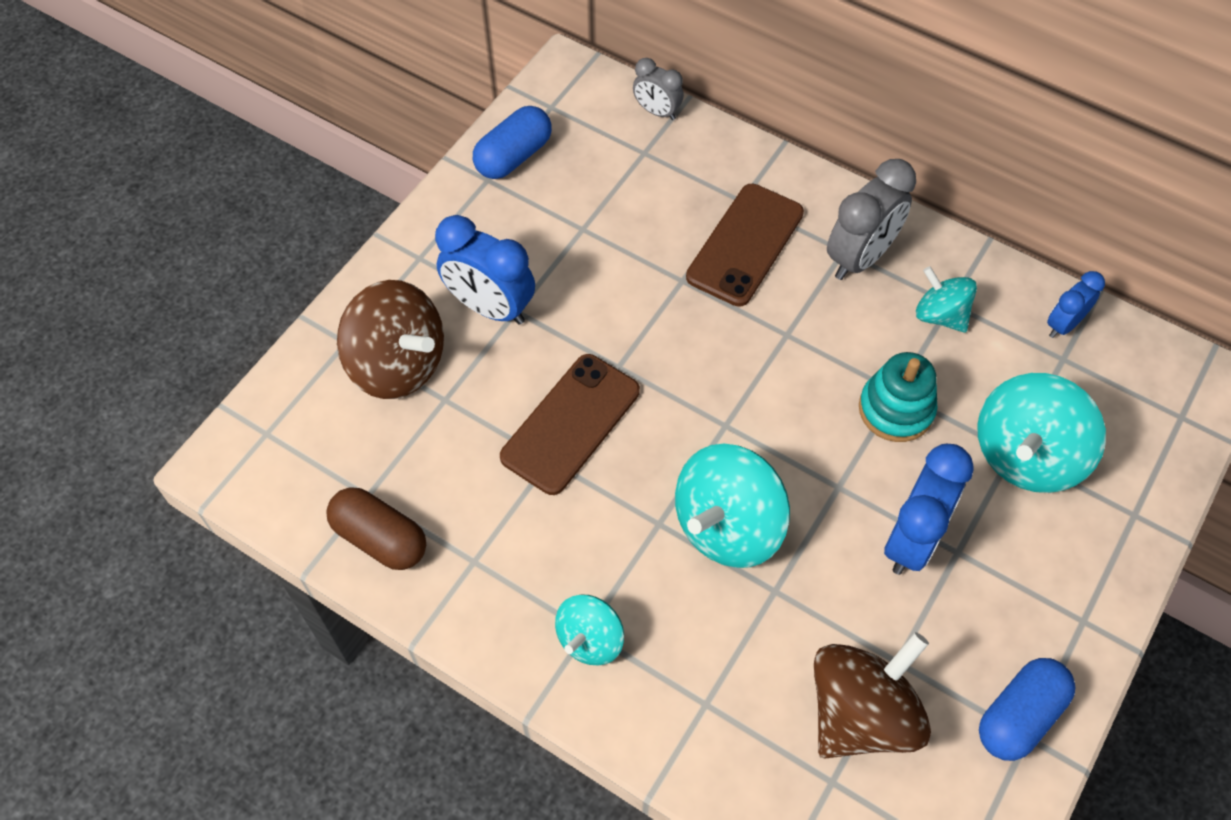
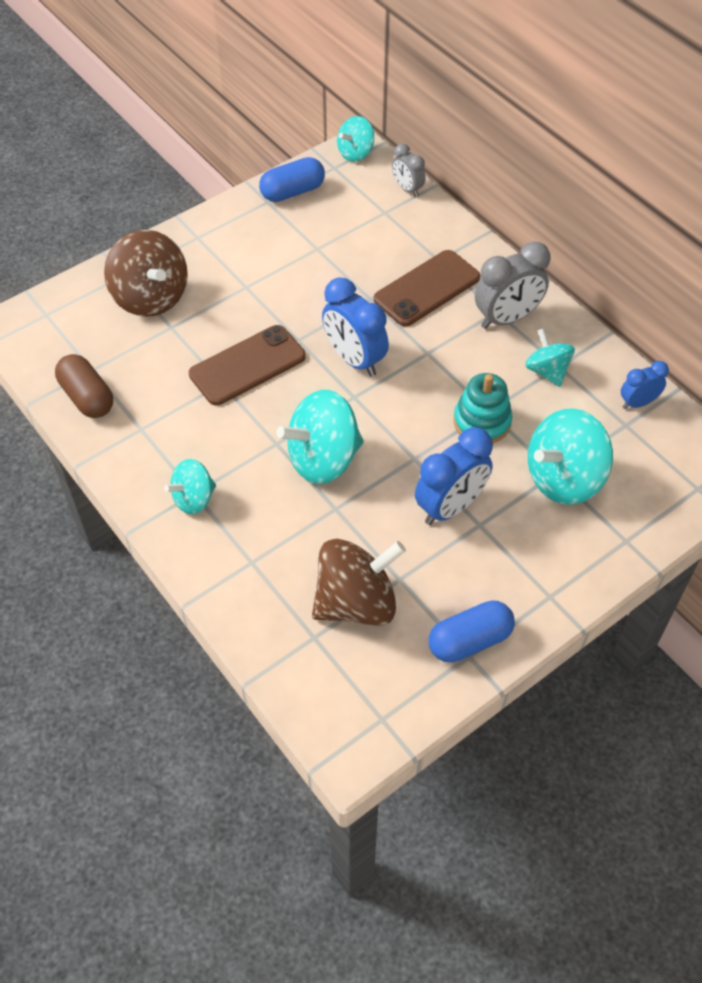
camera: 20 degrees right, 5 degrees down
blue clock [435,215,535,325] -> blue clock moved to [322,277,389,376]
none -> turquoise spinning top [337,116,374,162]

